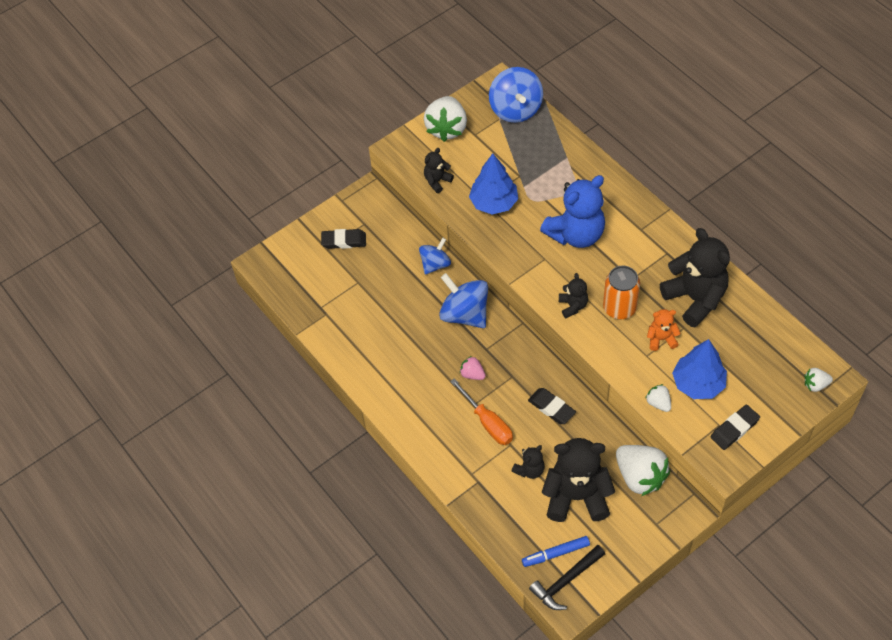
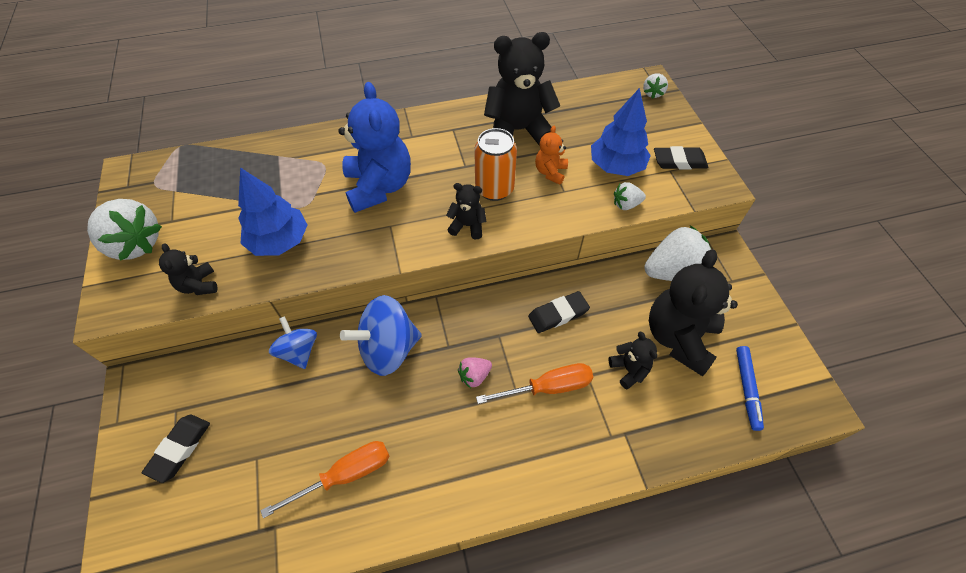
camera: 70 degrees left, 0 degrees up
blue spinning top [489,67,543,123] -> none
black hammer [529,545,605,610] -> none
black eraser [710,405,760,450] -> black eraser turned 75 degrees counterclockwise [654,146,708,170]
none -> orange screwdriver [260,441,389,518]

